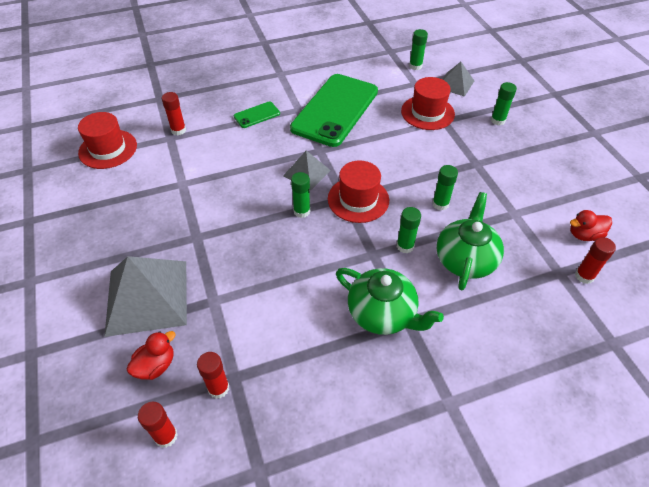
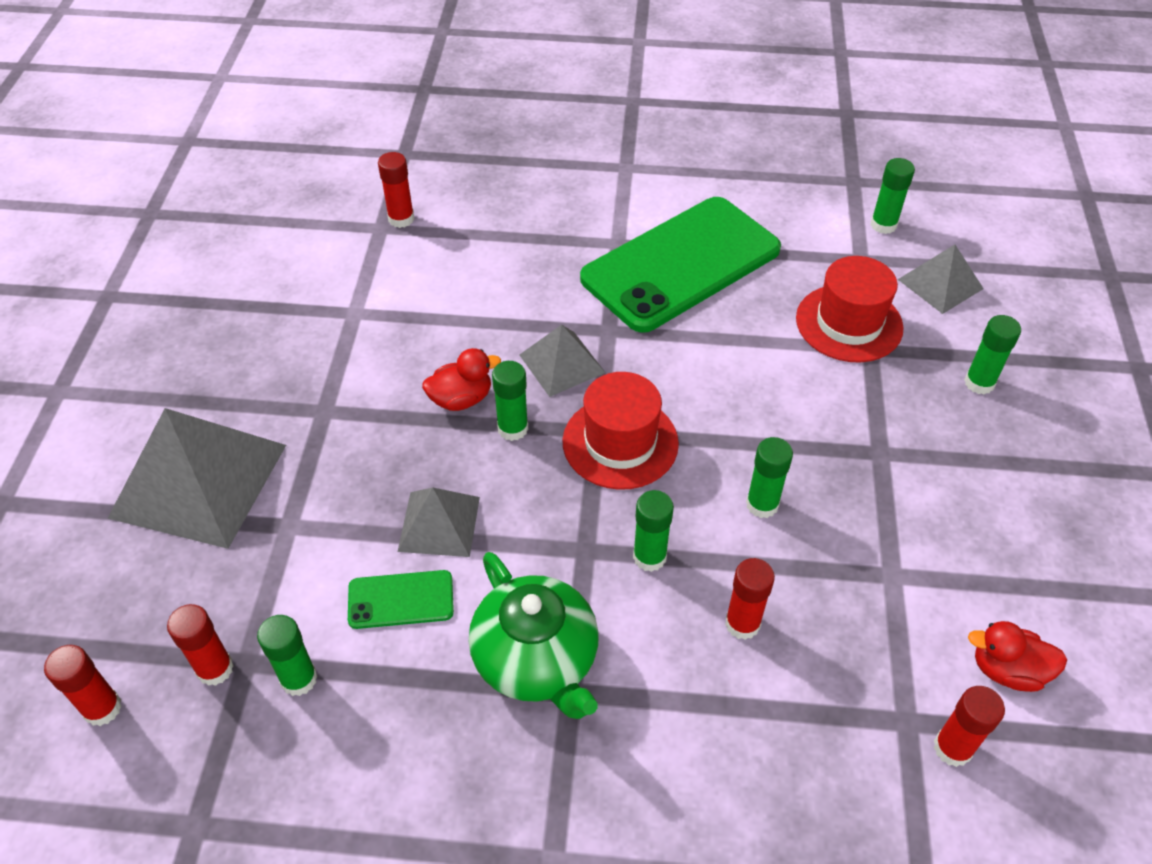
camera: 25 degrees right, 0 degrees up
red hat [78,112,137,169] -> none
red duck [127,331,176,380] -> red duck moved to [422,348,501,411]
green phone [234,102,280,128] -> green phone moved to [348,570,454,629]
green teapot [437,192,504,290] -> red glue stick [725,558,775,640]
none -> green glue stick [257,615,317,696]
none -> grey pyramid [397,487,480,557]

